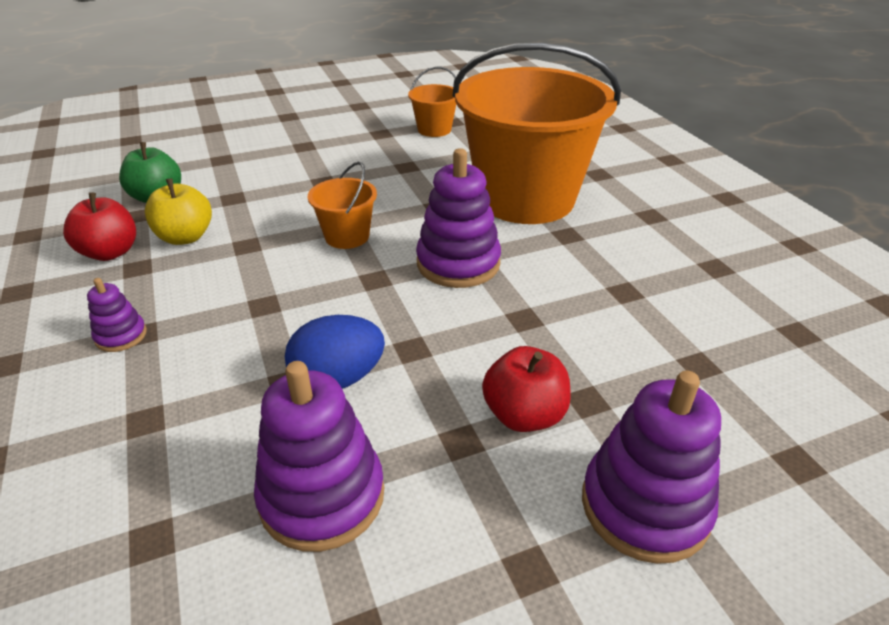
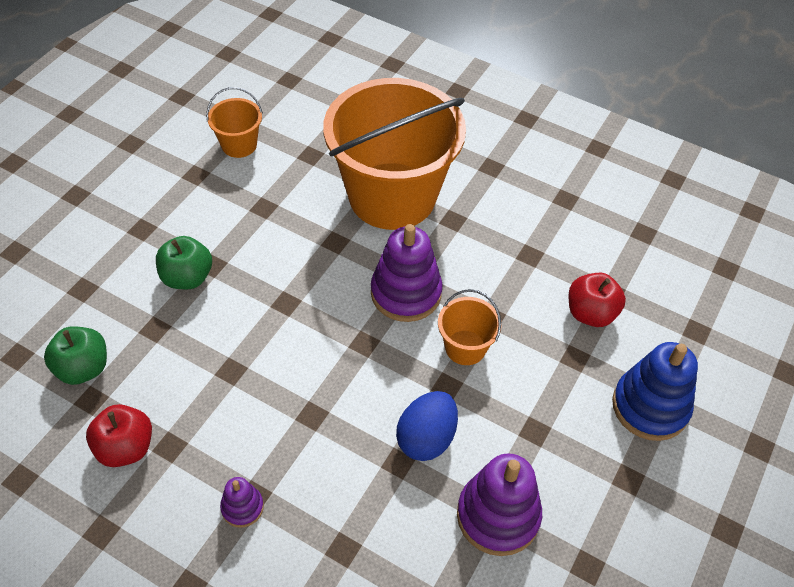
camera: 40 degrees left, 15 degrees up
yellow apple [145,178,212,245] -> none
orange bucket [308,162,377,249] -> orange bucket moved to [438,289,502,365]
red apple [482,346,571,432] -> red apple moved to [569,273,626,327]
purple stacking toy [582,371,721,564] -> blue stacking toy [612,342,698,441]
none -> green apple [156,236,212,289]

